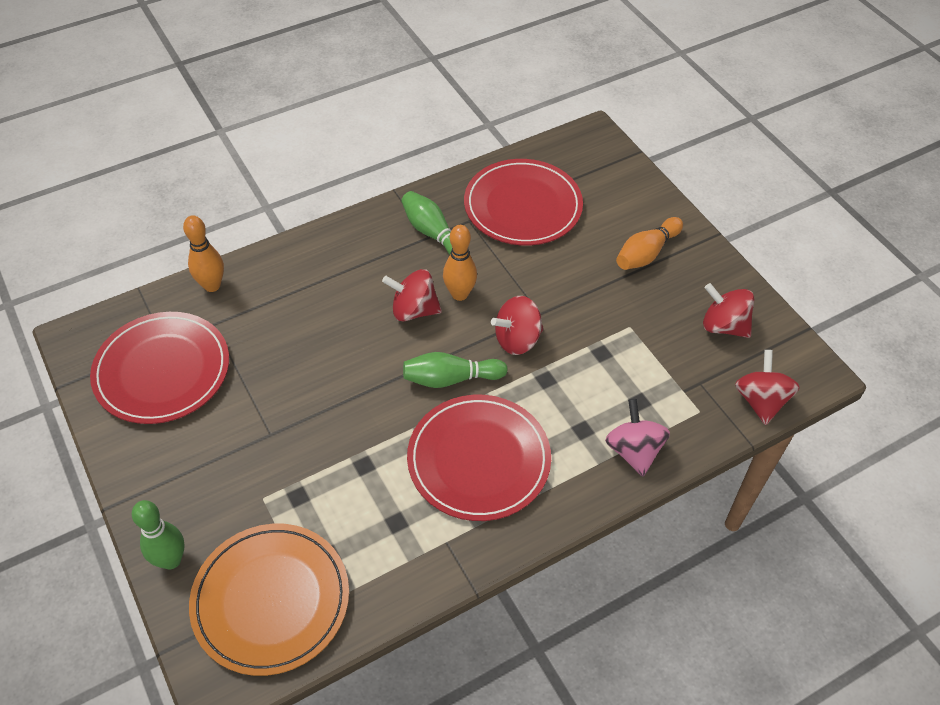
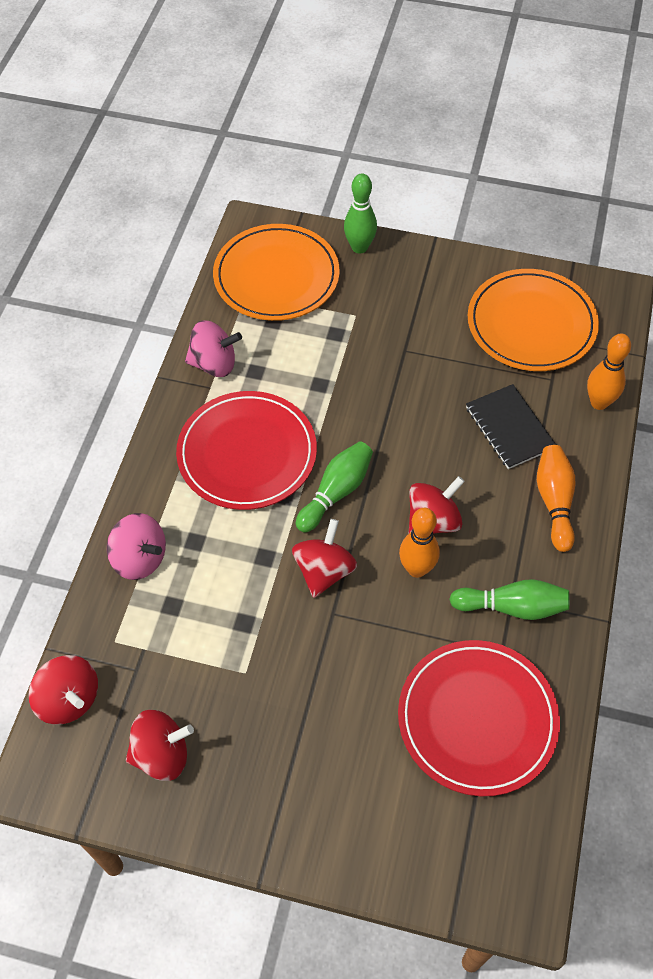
camera: 135 degrees right, 5 degrees up
red plate [90,312,229,424] -> orange plate [468,269,599,371]
orange bowling pin [616,217,683,270] -> orange bowling pin moved to [537,445,576,552]
none -> pink spinning top [185,320,242,377]
none -> black notebook [466,384,556,469]

